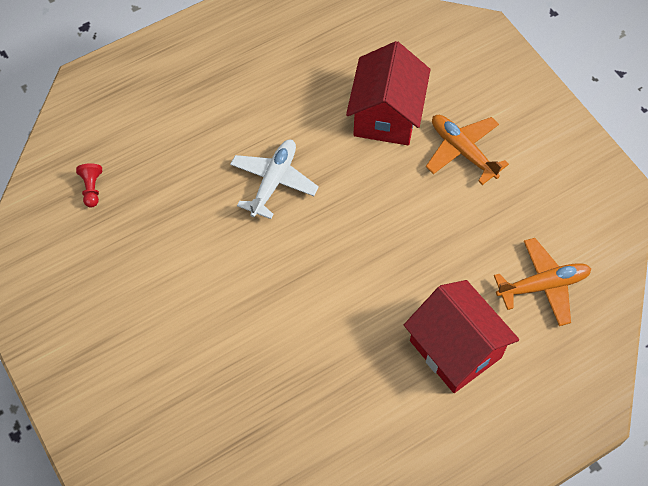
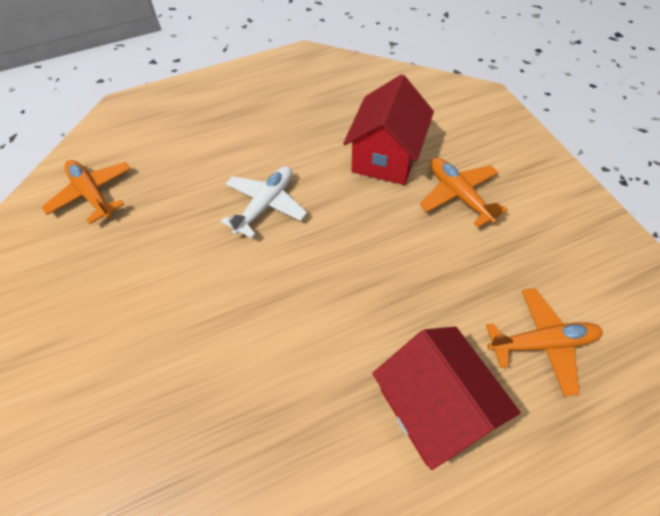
camera: 10 degrees right, 5 degrees down
red pawn [76,163,102,208] -> orange plane [42,160,131,224]

